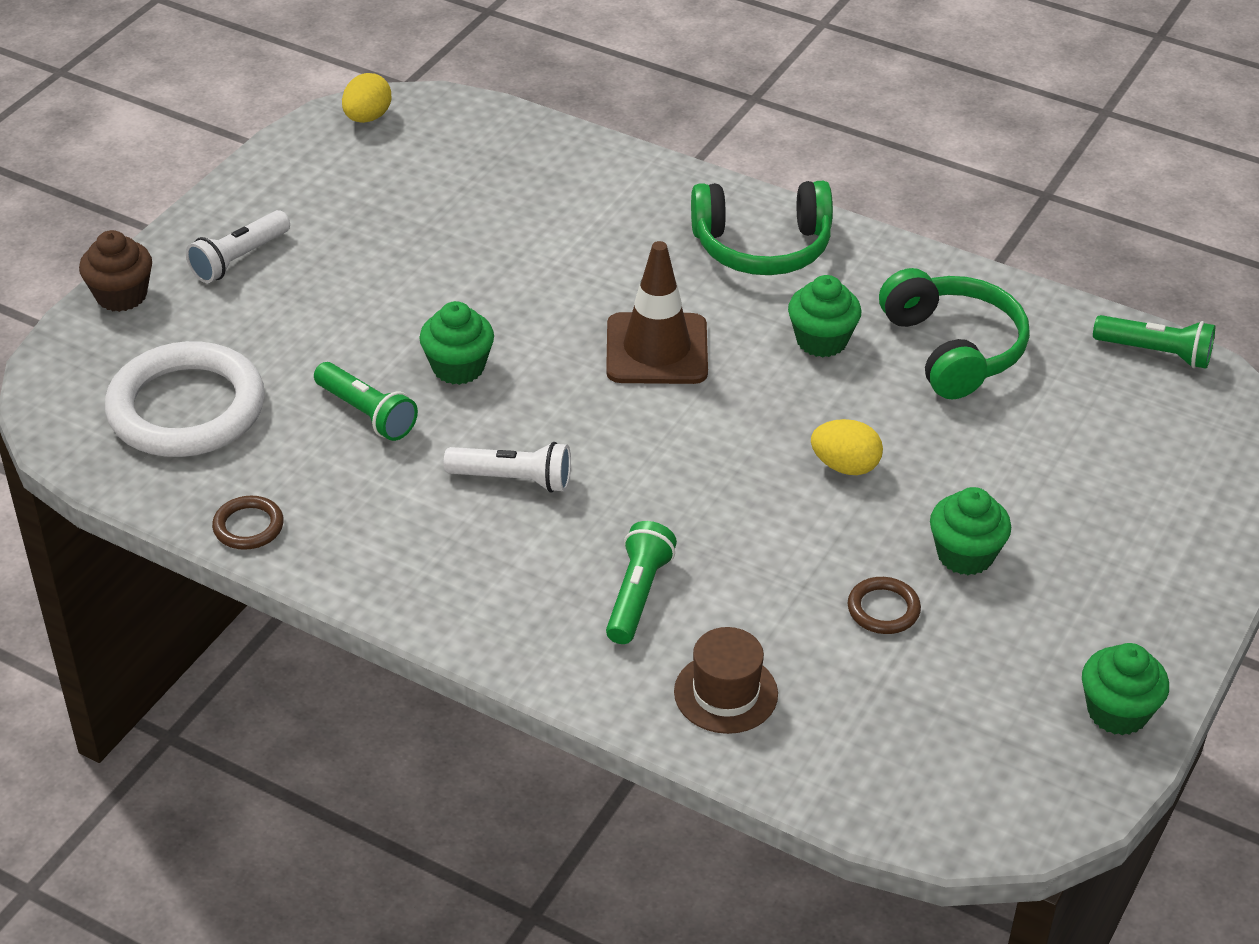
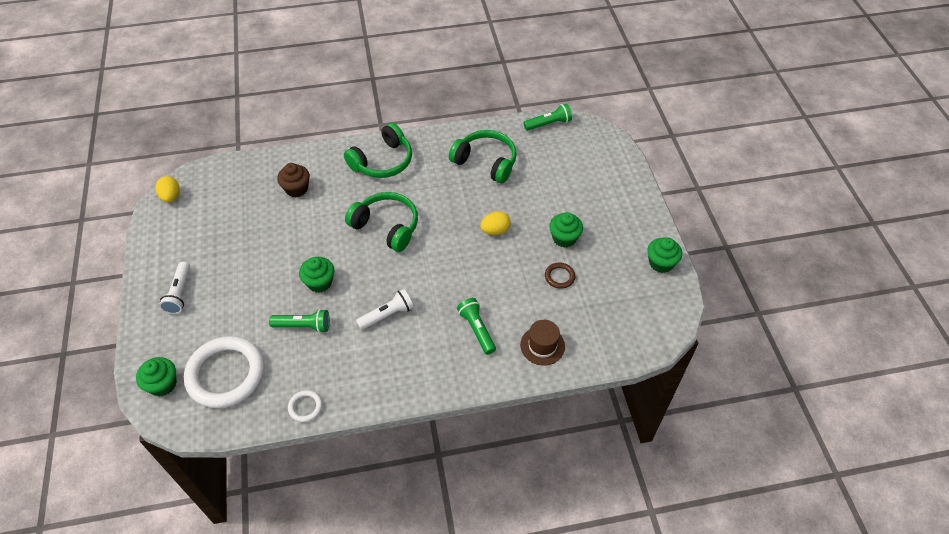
camera: 40 degrees left, 10 degrees up
brown cupcake [79,230,152,312] -> brown cupcake moved to [277,163,310,197]
brown ring [212,496,284,550] -> white ring [288,390,322,422]
brown traffic cone [606,241,708,384] -> green headphones [345,192,418,252]
green cupcake [788,275,861,357] -> green cupcake moved to [136,357,177,396]

